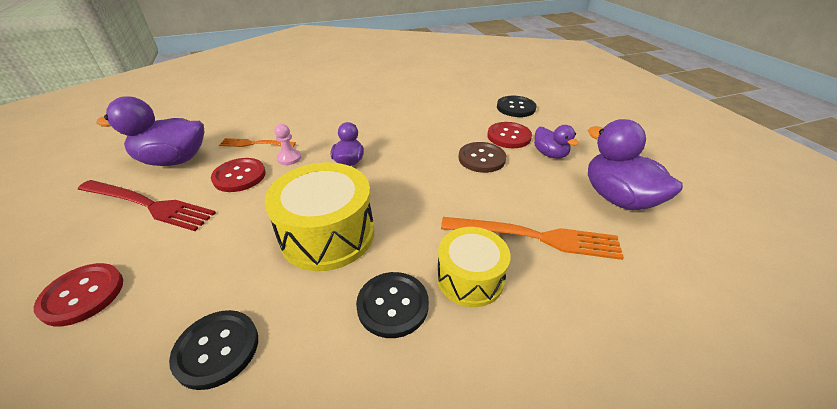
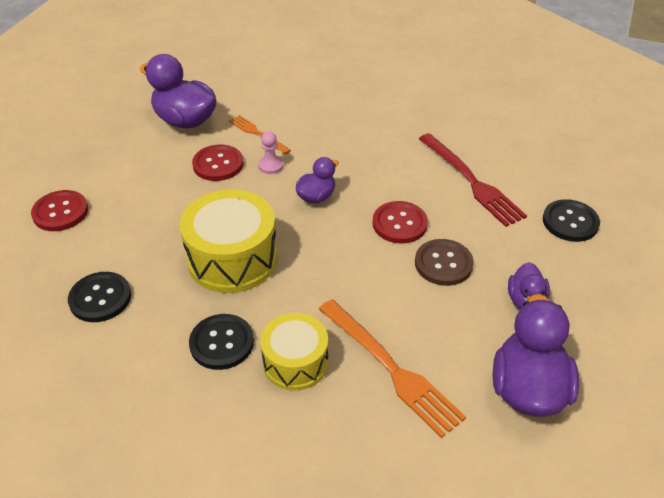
camera: 40 degrees right, 5 degrees up
red fork [78,180,216,231] -> red fork moved to [419,133,527,227]
red button [487,122,532,148] -> red button moved to [373,201,428,244]

